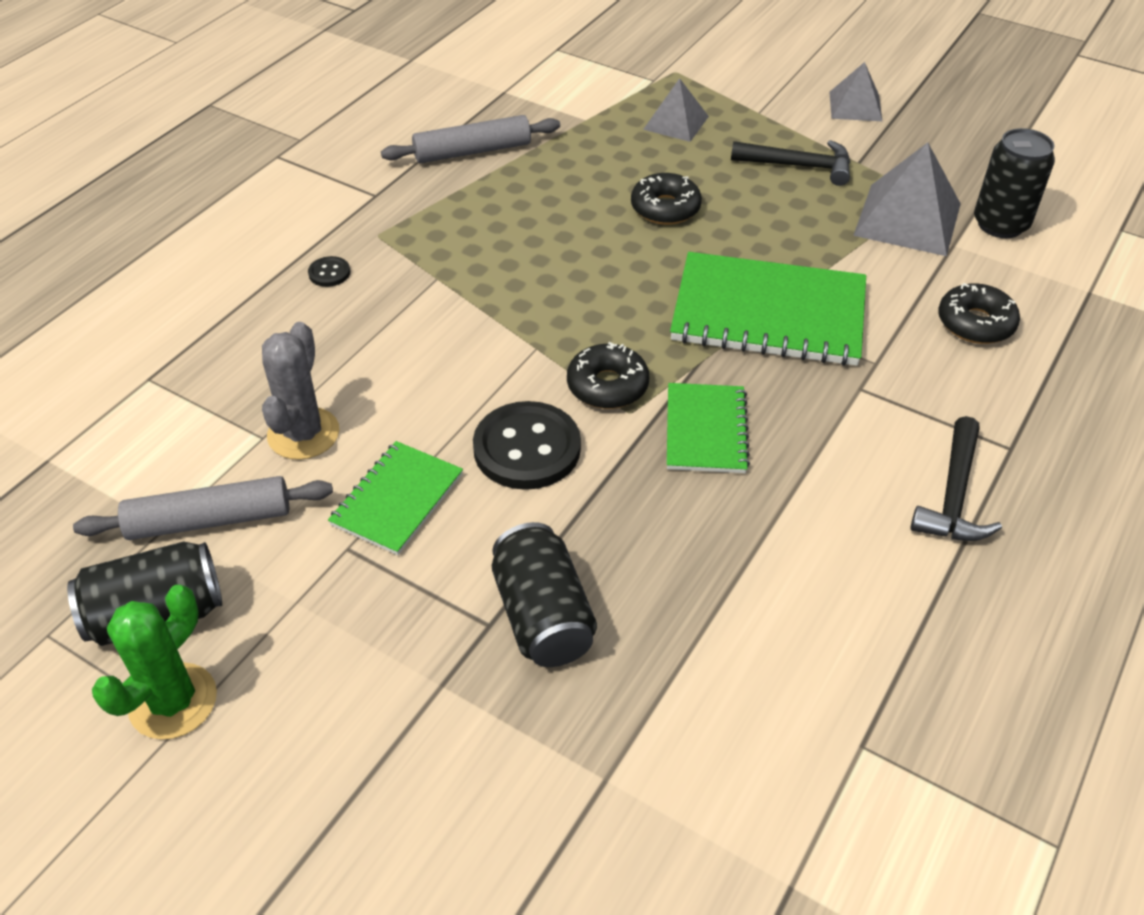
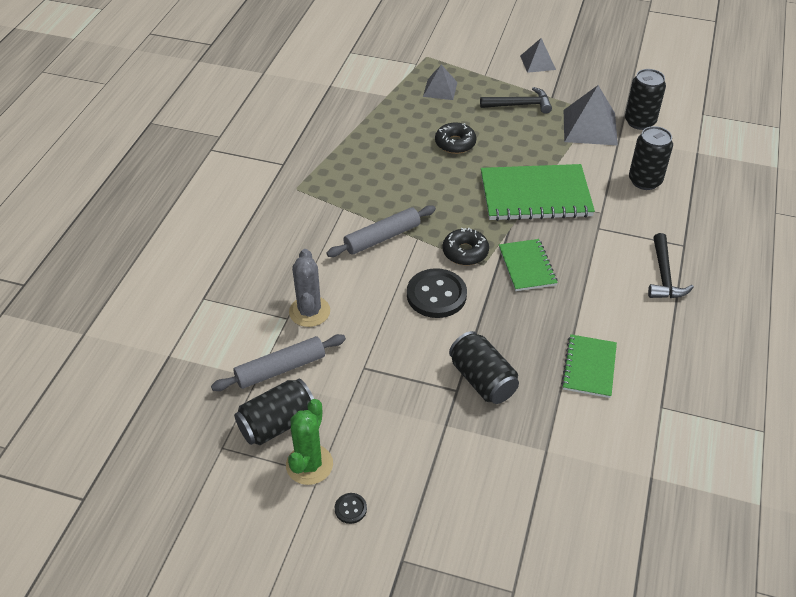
camera: 15 degrees left, 0 degrees up
black button [308,256,350,287] -> black button moved to [335,493,367,524]
green notebook [328,441,463,555] -> green notebook moved to [561,334,617,398]
grey rolling pin [381,115,560,163] -> grey rolling pin moved to [326,205,436,257]
black donut [938,283,1020,344] -> black can [629,126,673,190]

